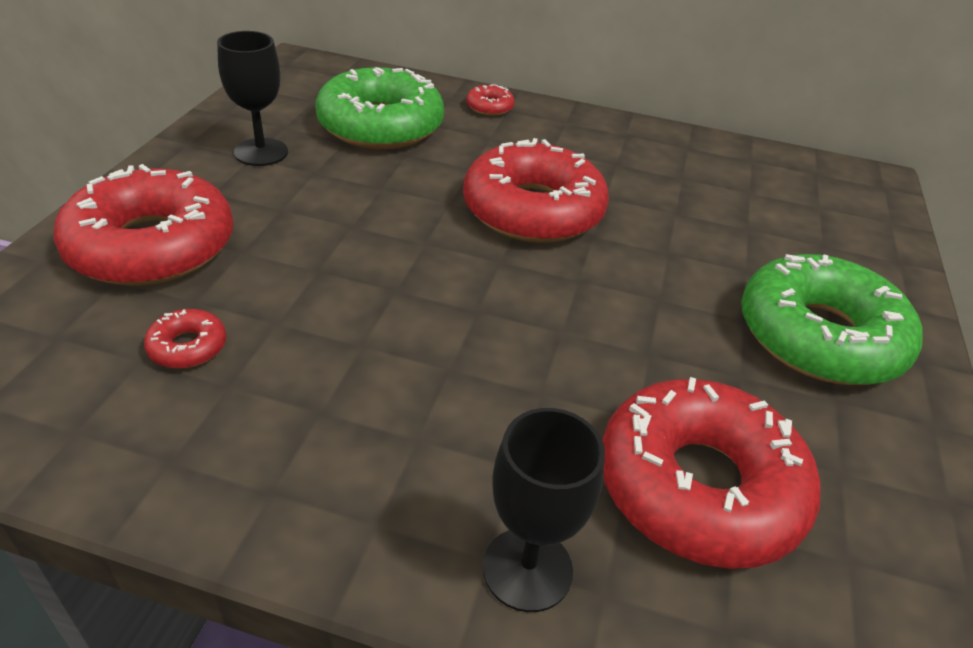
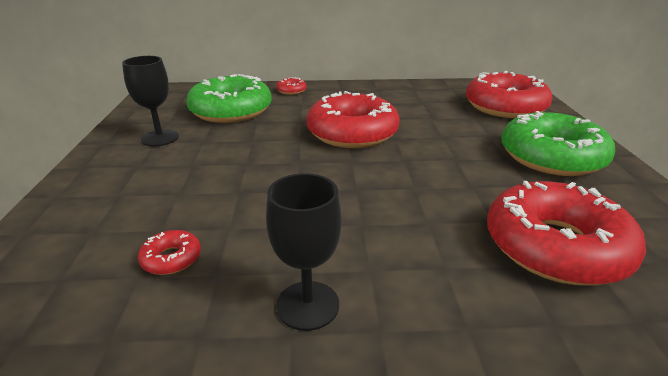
camera: 15 degrees left, 10 degrees down
red donut [53,164,234,286] -> red donut moved to [466,71,552,118]
black goblet [483,408,605,612] -> black goblet moved to [266,173,342,331]

